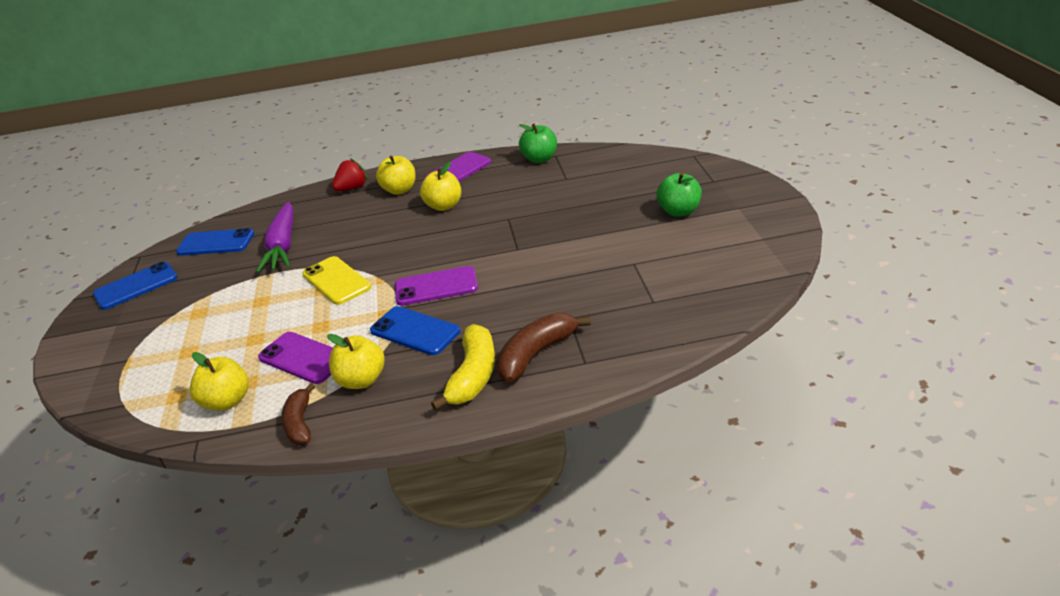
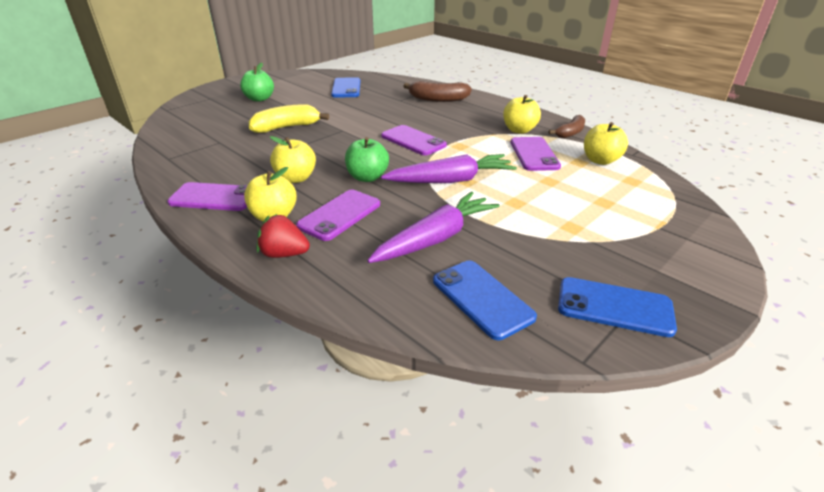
camera: 130 degrees left, 0 degrees up
yellow phone [302,256,371,305] -> purple carrot [381,154,517,183]
blue phone [370,306,460,355] -> blue phone moved to [331,77,360,98]
yellow banana [431,324,495,411] -> yellow banana moved to [249,104,329,133]
green apple [519,124,557,163] -> green apple moved to [345,137,389,182]
none -> purple phone [296,190,380,241]

